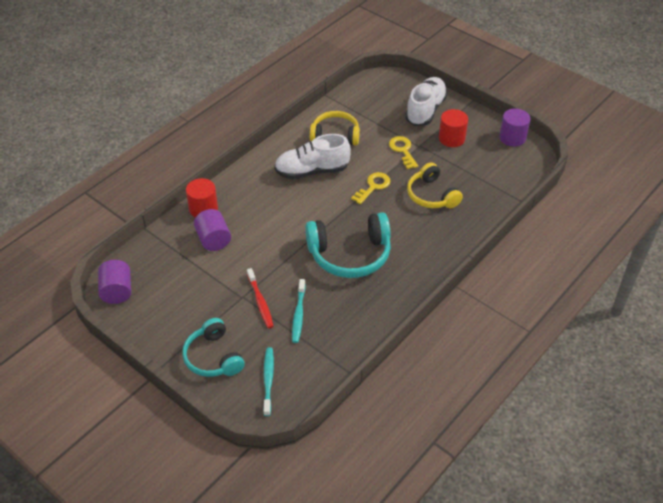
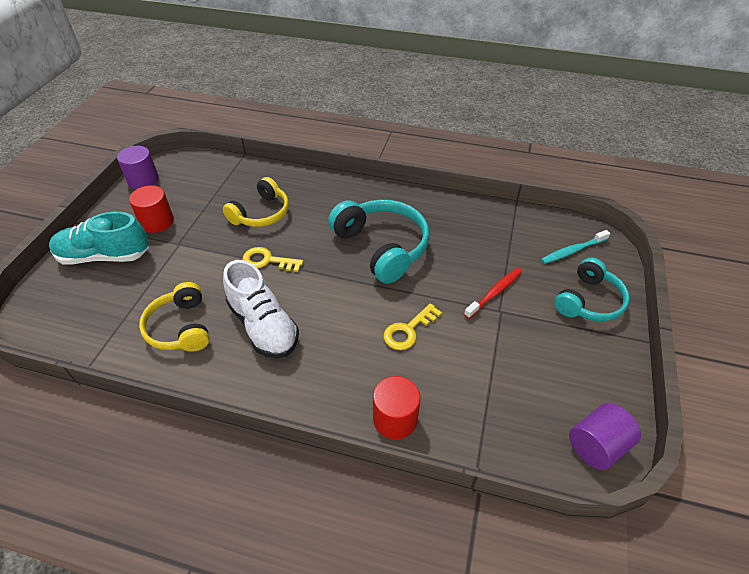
camera: 115 degrees left, 0 degrees up
purple cylinder [194,209,231,251] -> none
turquoise toothbrush [292,279,306,343] -> none
yellow key [389,136,418,169] -> yellow key moved to [384,303,442,350]
white shoe [405,77,448,126] -> turquoise shoe [49,212,149,265]

